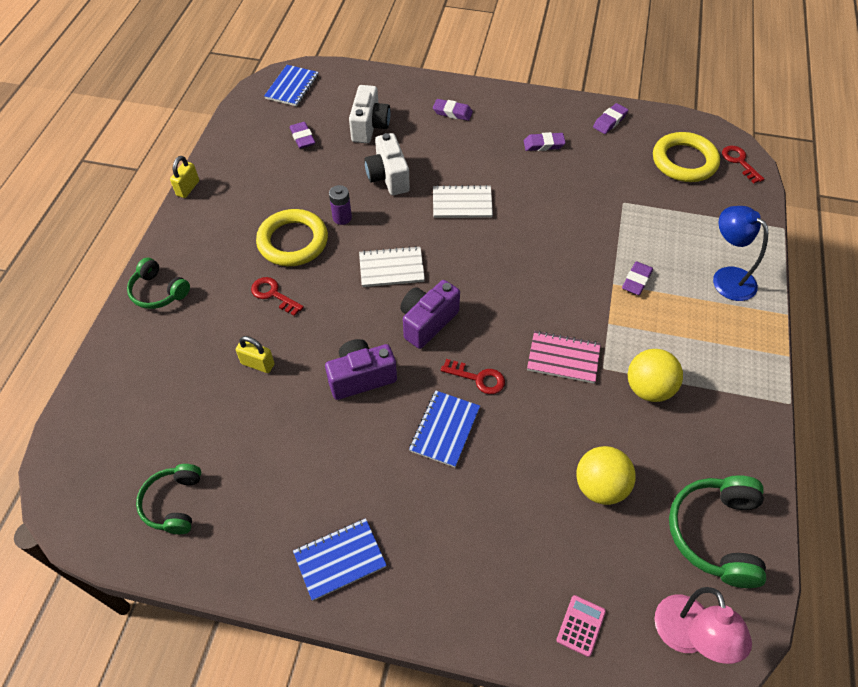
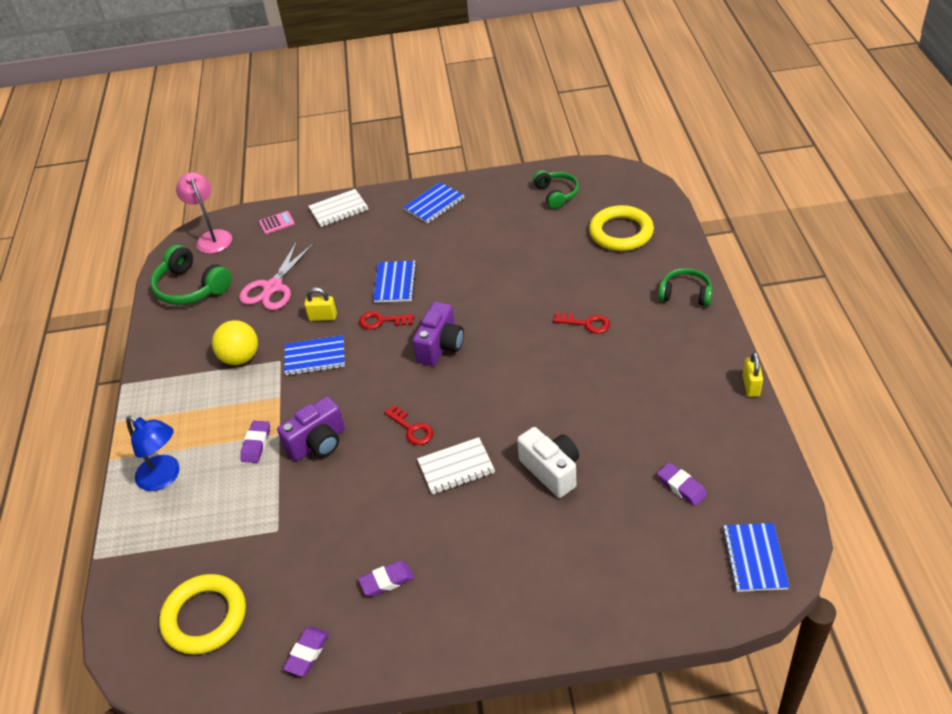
camera: 165 degrees right, 10 degrees down
yellow padlock [236,336,275,373] -> yellow padlock moved to [304,288,337,321]
yellow ring [256,209,328,266] -> yellow ring moved to [589,205,654,251]
purple camera [325,339,397,400] -> purple camera moved to [277,396,345,461]
purple battery [329,185,352,225] -> none
white camera [349,85,390,143] -> none
white notebook [359,246,425,287] -> white notebook moved to [308,189,368,227]
purple eraser [433,99,473,121] -> none
pink notebook [527,331,601,383] -> blue notebook [284,335,345,375]
pink calculator [557,595,606,657] -> pink calculator turned 120 degrees counterclockwise [259,211,295,234]
yellow ball [576,446,636,505] -> pink scissors [239,241,313,310]
green headphones [669,475,766,588] -> green headphones turned 135 degrees clockwise [151,245,232,305]
red key [722,146,764,183] -> red key moved to [384,405,433,445]

